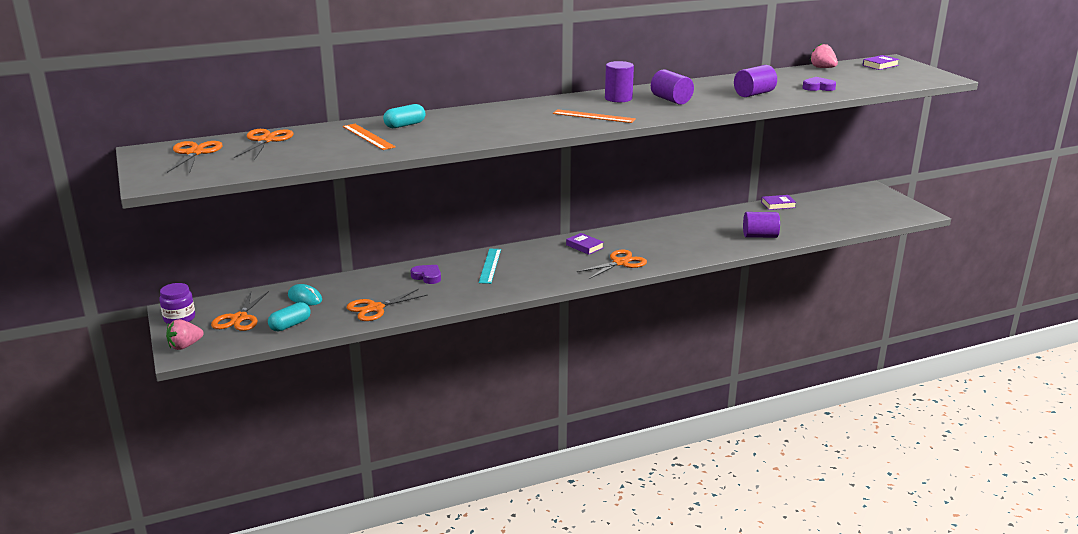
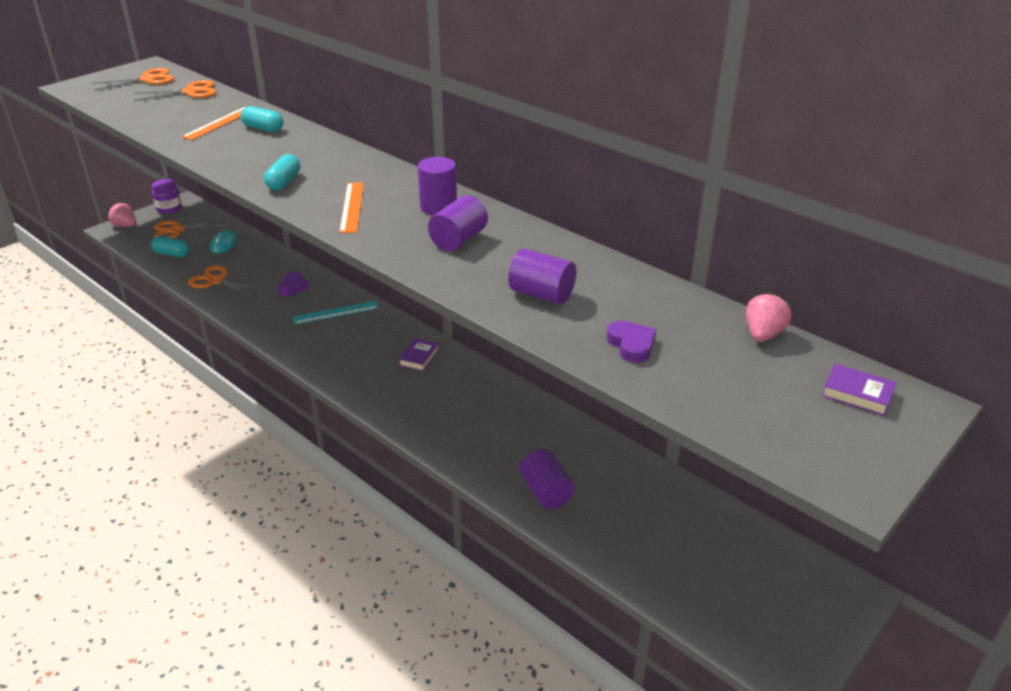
camera: 65 degrees right, 10 degrees up
orange scissors [577,250,647,279] -> none
purple book [761,195,796,210] -> none
none -> turquoise capsule [264,154,300,190]

